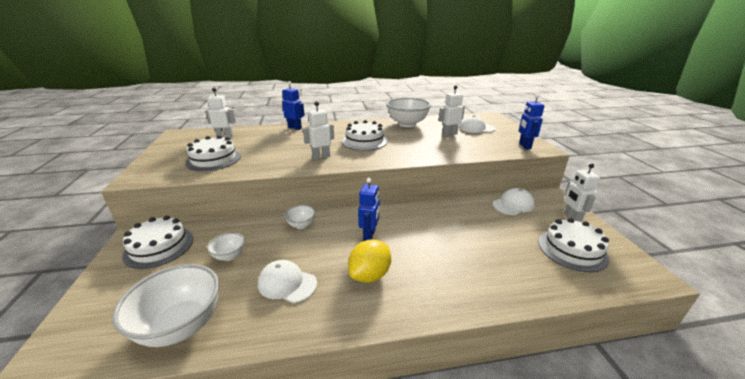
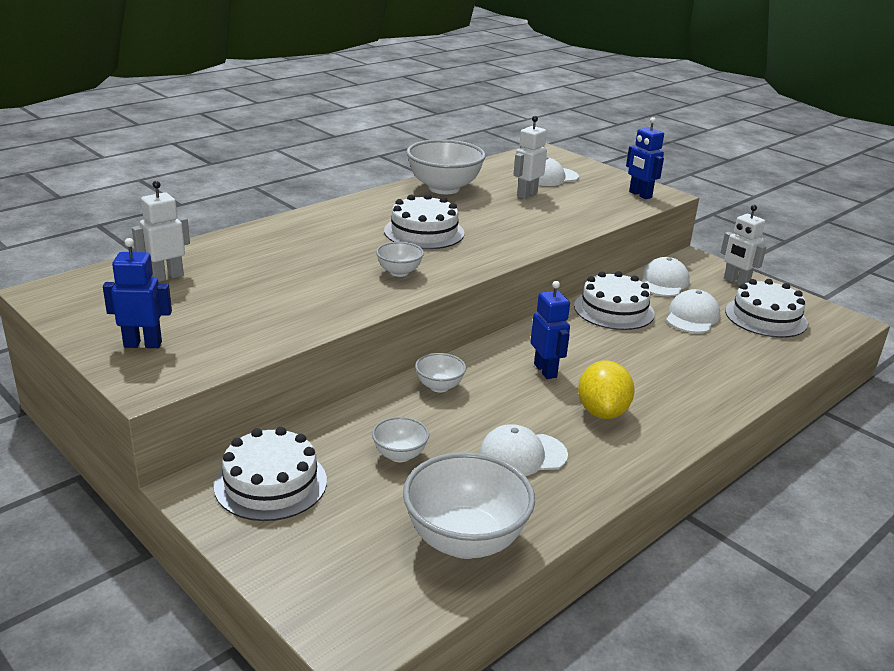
camera: 35 degrees left, 0 degrees up
white cake [185,135,241,171] -> white cake moved to [574,271,655,330]
blue robot [282,81,305,130] -> blue robot moved to [103,238,172,348]
white robot [303,101,334,160] -> white bowl [376,242,424,277]
none -> white cap [666,289,720,333]

